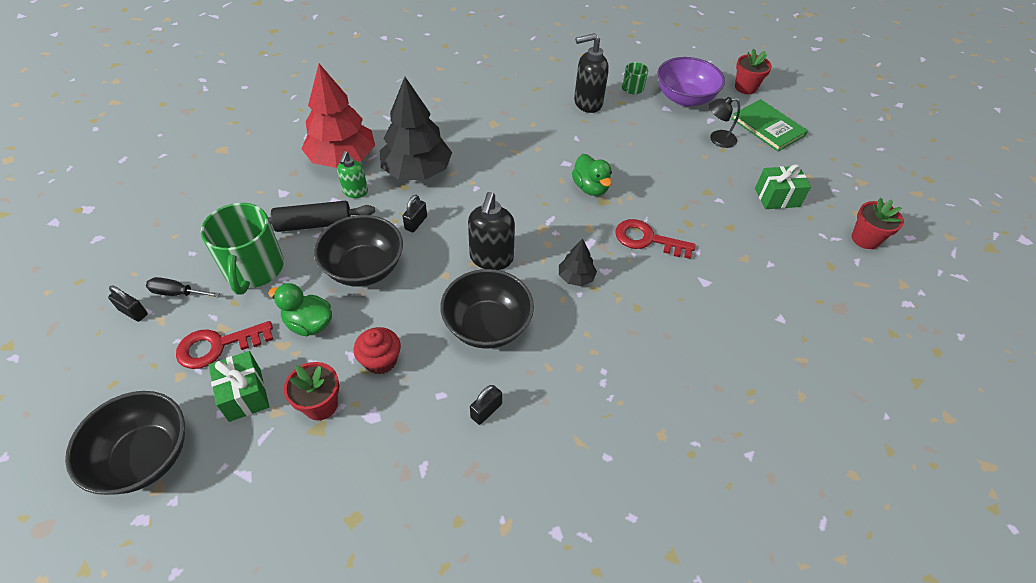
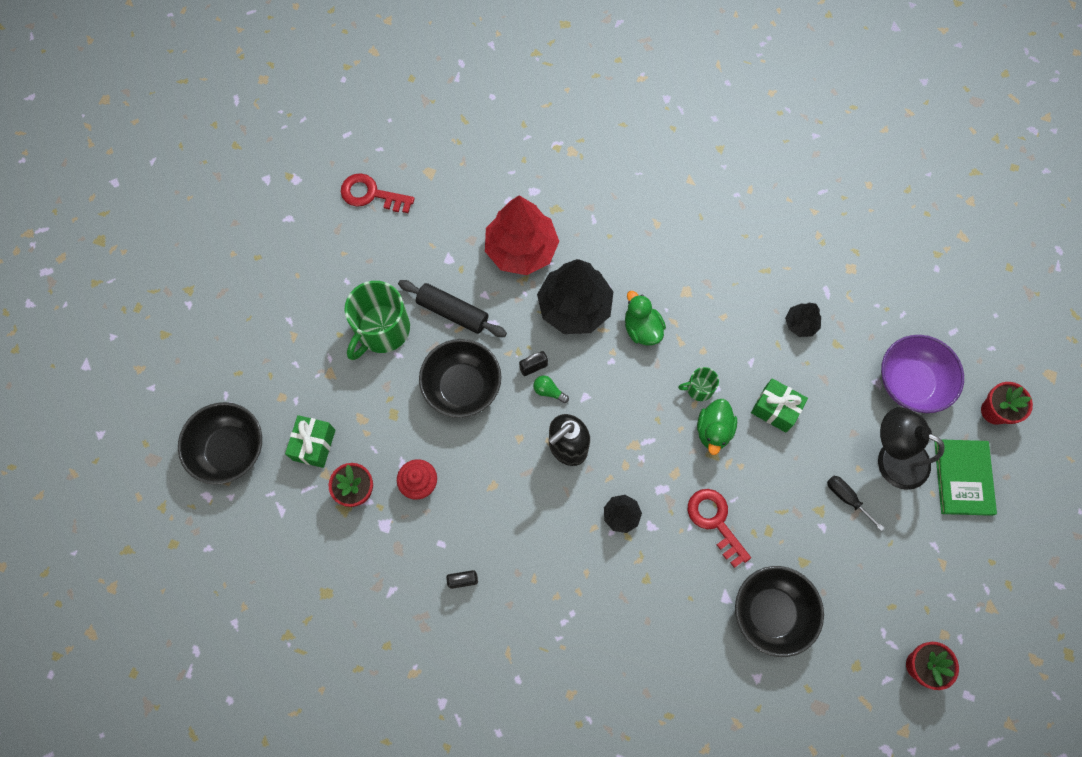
camera: 40 degrees right, 20 degrees up
black padlock [108,286,148,322] -> none
black screwdriver [146,277,220,297] -> black screwdriver moved to [827,476,884,531]
red key [176,321,273,369] -> red key moved to [341,173,415,213]
green duck [268,283,332,336] -> green duck moved to [625,291,666,345]
green soap dispenser [337,151,368,198] -> none
black bowl [440,269,534,349] -> black bowl moved to [735,566,824,657]
black soap dispenser [574,33,609,113] -> black tree [785,303,821,337]
green mug [622,62,648,94] -> green mug moved to [678,367,719,401]
black lamp [708,97,740,148] -> black lamp [878,407,945,490], size x1.66
green gift [755,165,811,209] -> green gift moved to [751,378,808,433]
none -> green light bulb [533,375,569,403]

